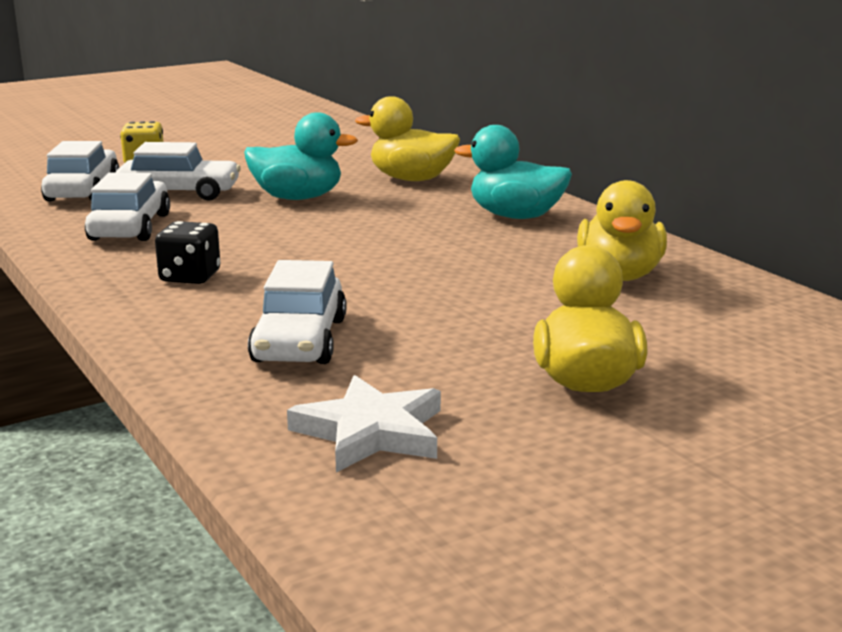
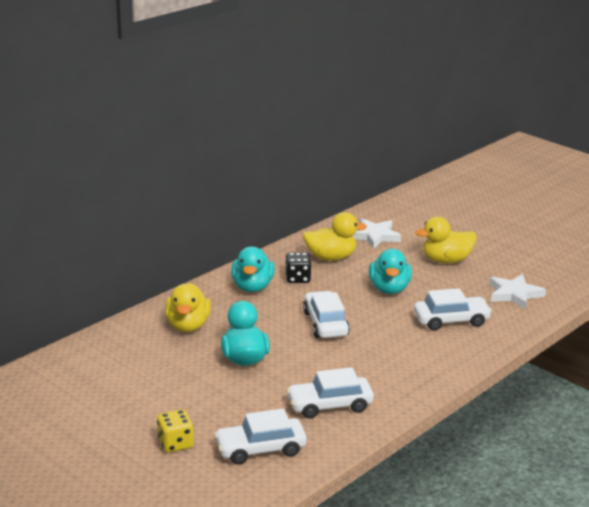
camera: 105 degrees left, 5 degrees up
white car [116,142,241,201] -> white car moved to [303,291,350,338]
black dice [155,221,220,284] -> black dice moved to [285,252,311,283]
none -> white star [353,218,401,249]
none -> turquoise duck [369,249,412,294]

